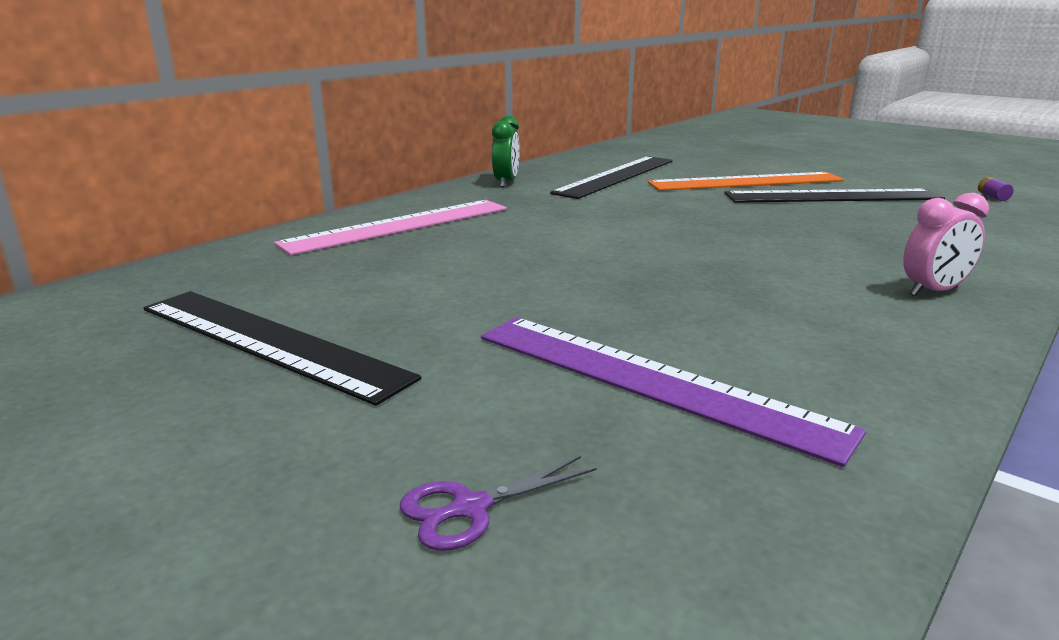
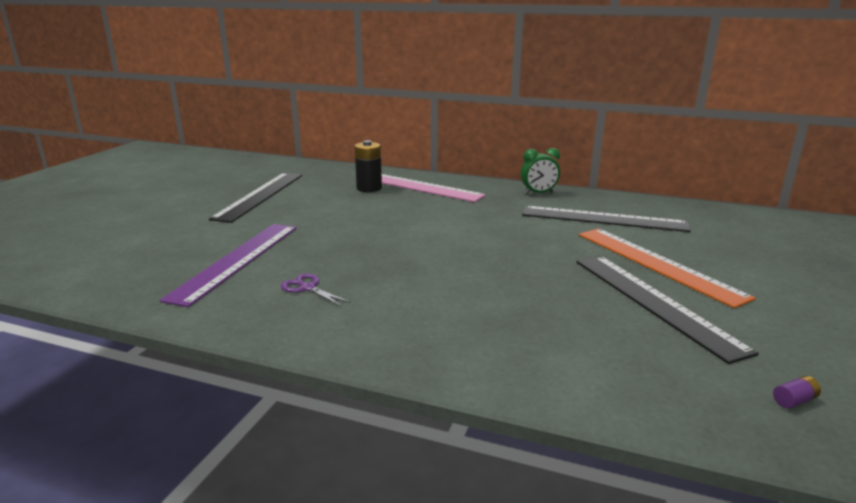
camera: 70 degrees right, 0 degrees up
purple scissors [400,456,597,551] -> purple scissors moved to [281,273,351,306]
pink clock [903,193,989,296] -> none
none -> black battery [354,140,382,192]

